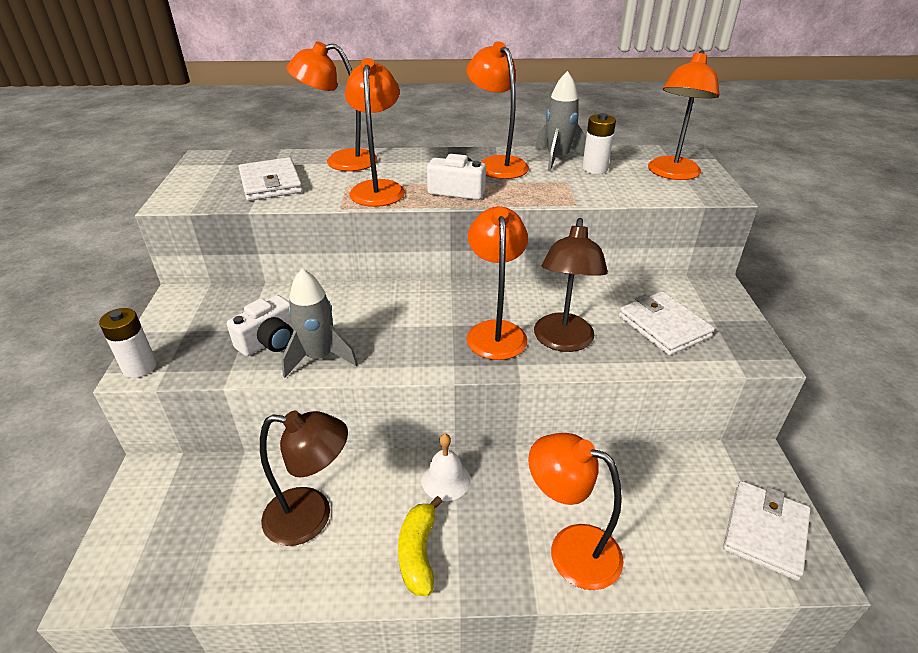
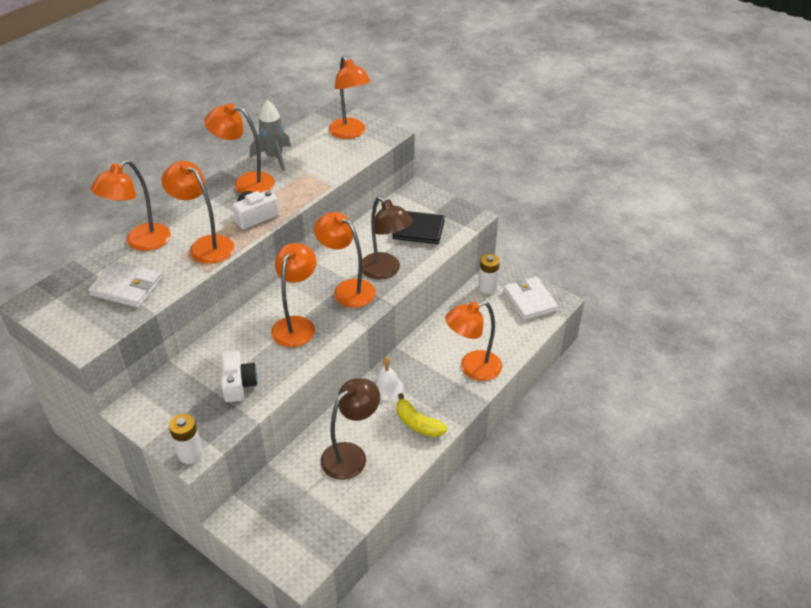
camera: 50 degrees left, 5 degrees up
grey rocket [281,268,358,378] -> none
white battery [582,113,616,174] -> white battery moved to [478,254,500,294]
white wallet [619,291,715,356] -> black wallet [392,211,445,244]
none -> orange lamp [271,243,317,347]

